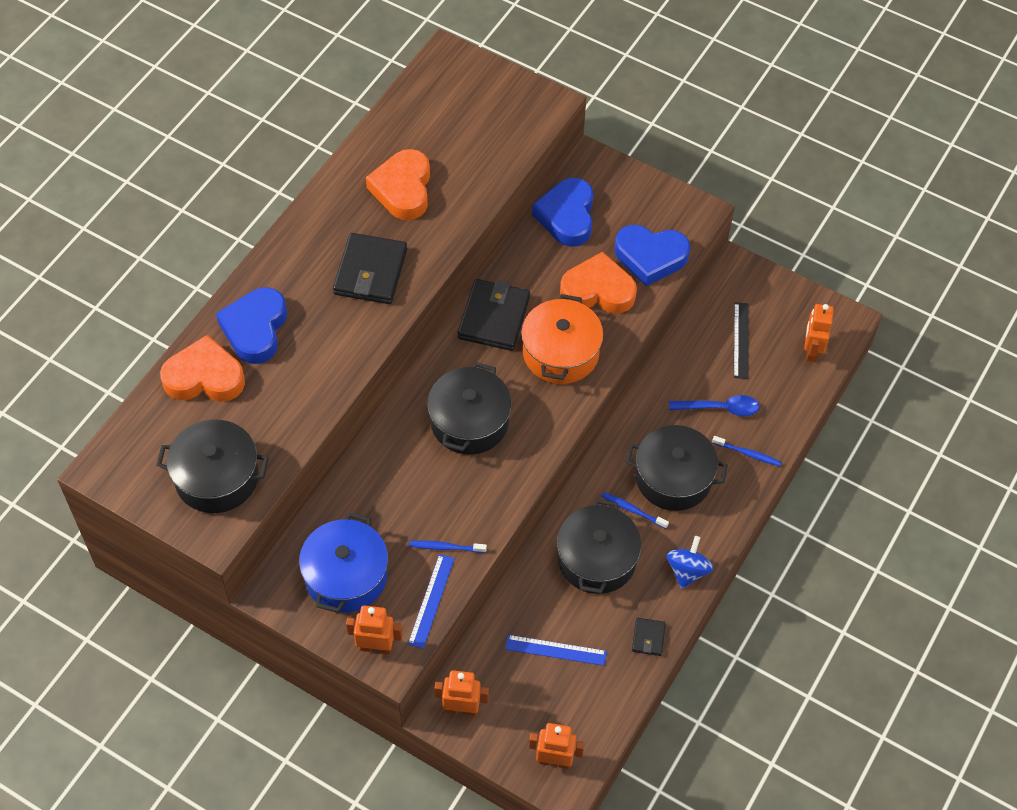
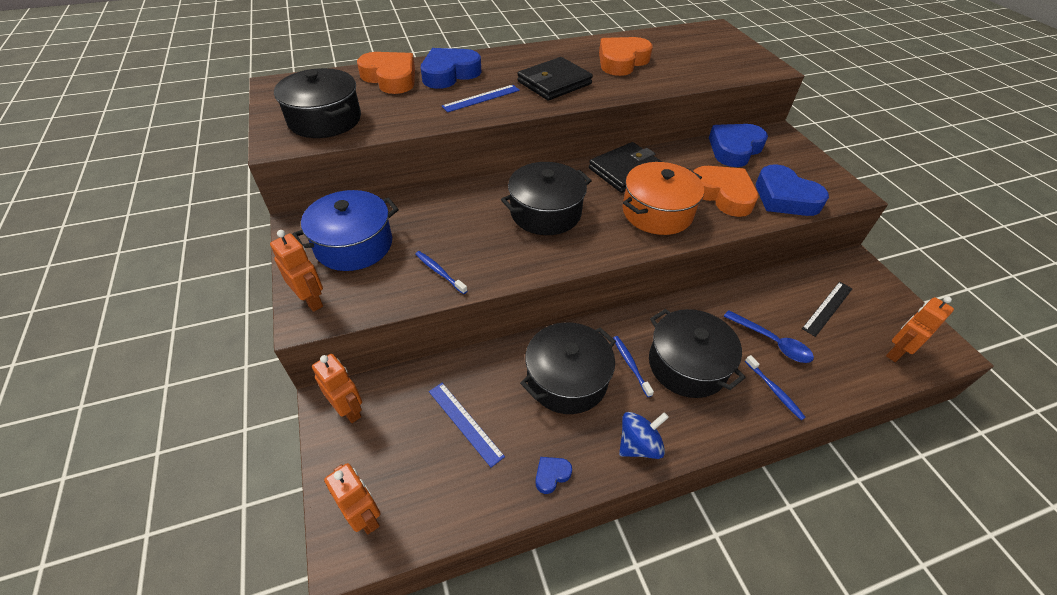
camera: 40 degrees right, 10 degrees down
blue ruler [408,554,455,649] -> blue ruler moved to [442,85,520,112]
black wallet [632,618,666,656] -> blue heart [535,457,572,494]

